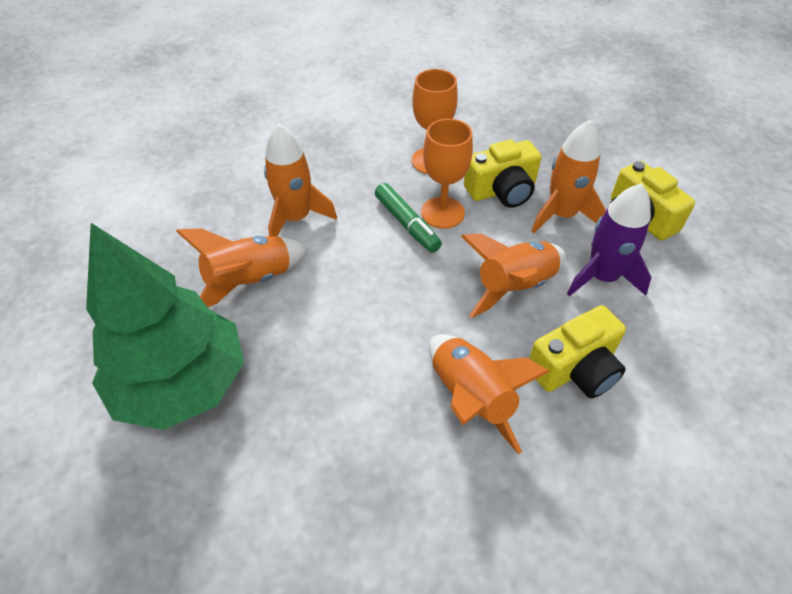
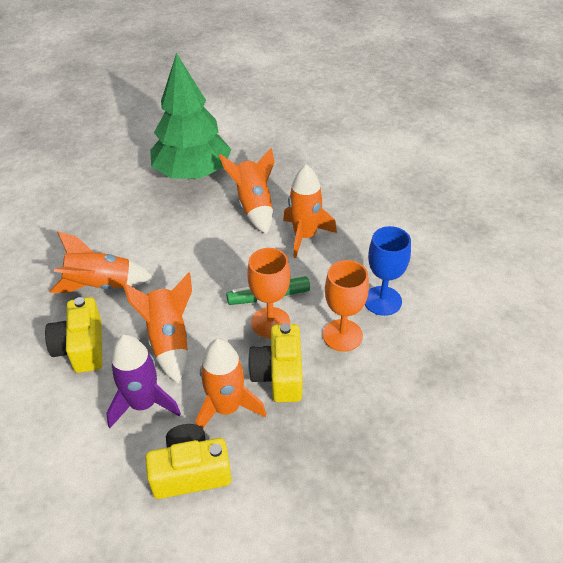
camera: 110 degrees right, 5 degrees down
none -> blue goblet [365,226,411,316]

